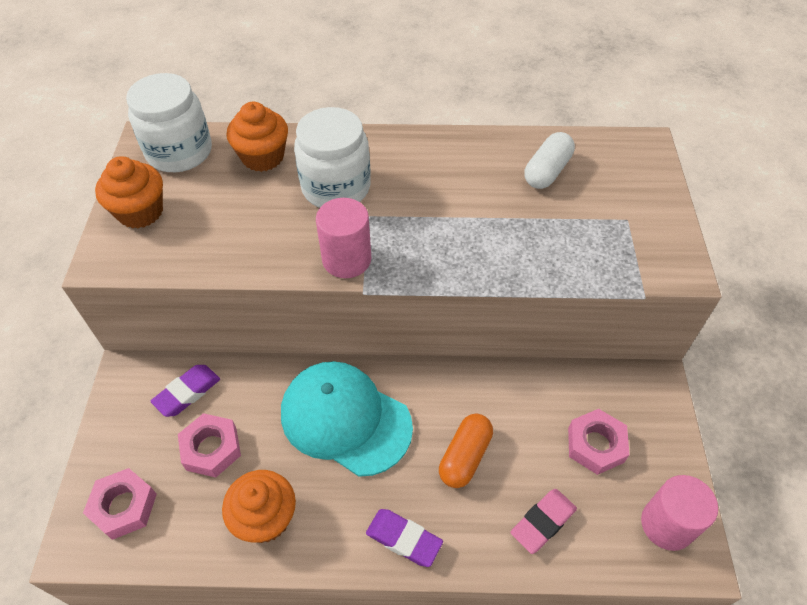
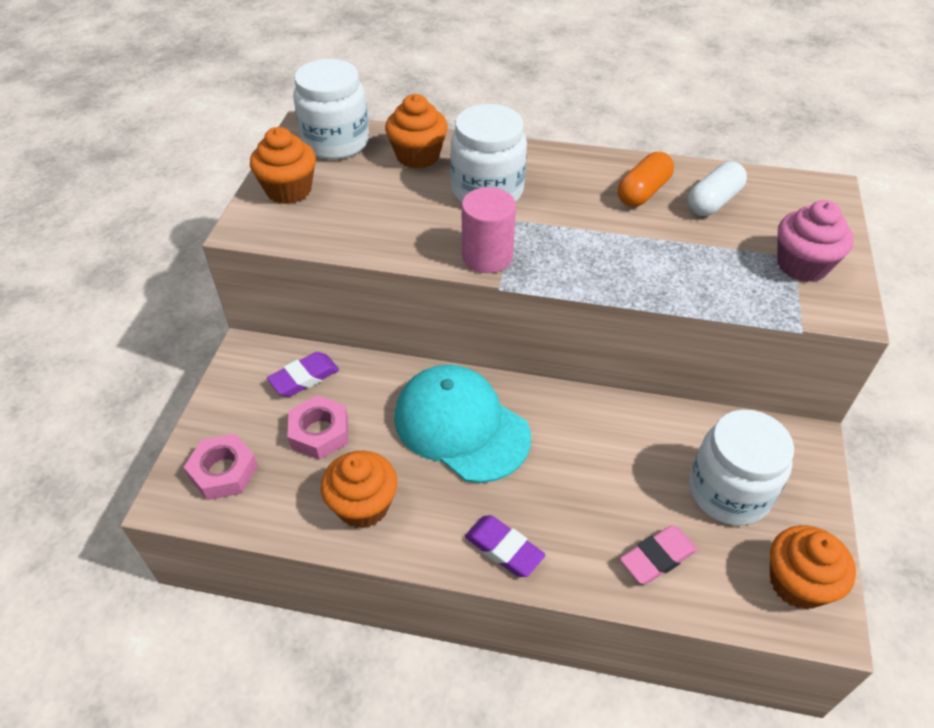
camera: 10 degrees right, 5 degrees down
orange capsule [439,414,493,488] -> orange capsule moved to [618,152,674,207]
pink nut [568,409,629,475] -> white jar [689,410,794,525]
pink cylinder [641,475,718,551] -> orange cupcake [770,525,856,609]
none -> pink cupcake [777,200,854,282]

